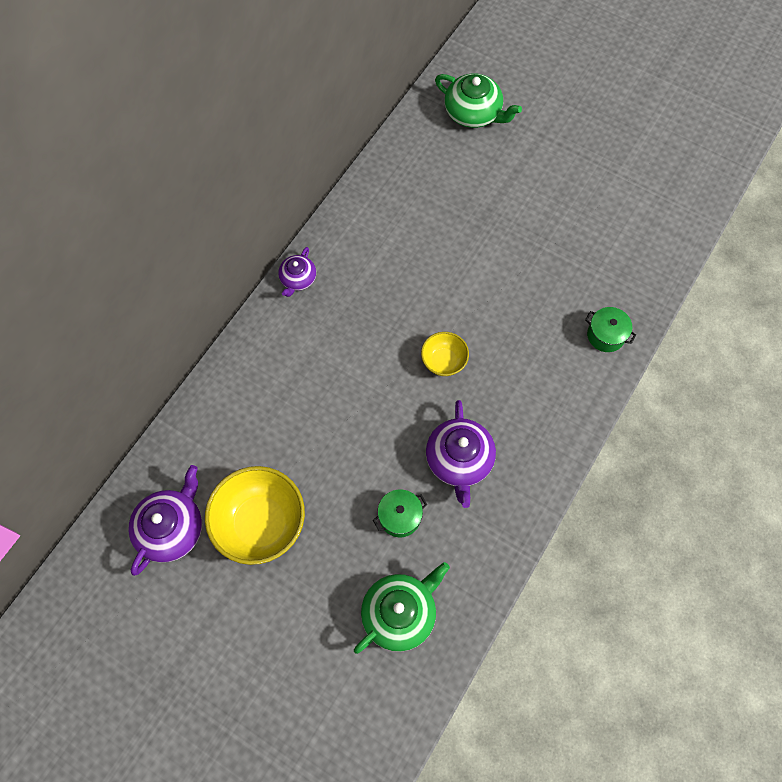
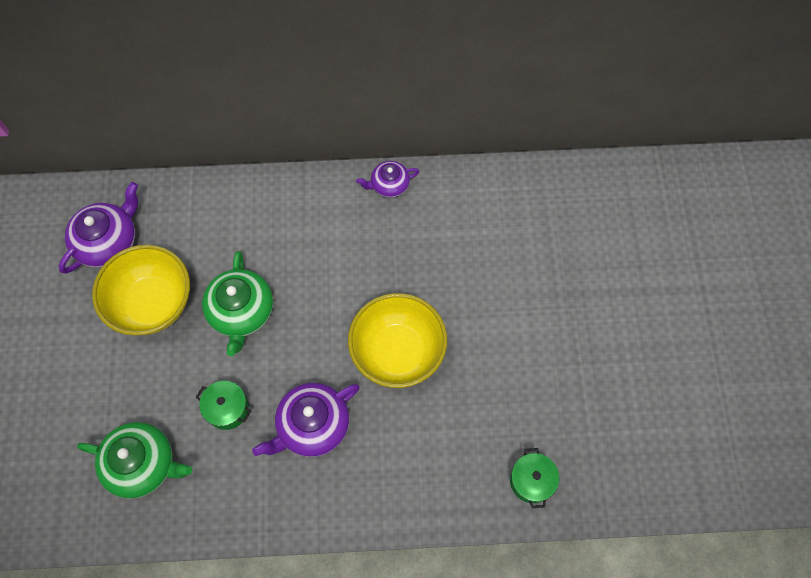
camera: 55 degrees right, 0 degrees up
purple teapot [128,465,202,576] -> purple teapot turned 45 degrees counterclockwise [59,182,138,274]
yellow bowl [421,332,469,376] -> yellow bowl [348,293,447,388], size x1.88
green teapot [435,73,522,128] -> green teapot moved to [202,251,273,356]

